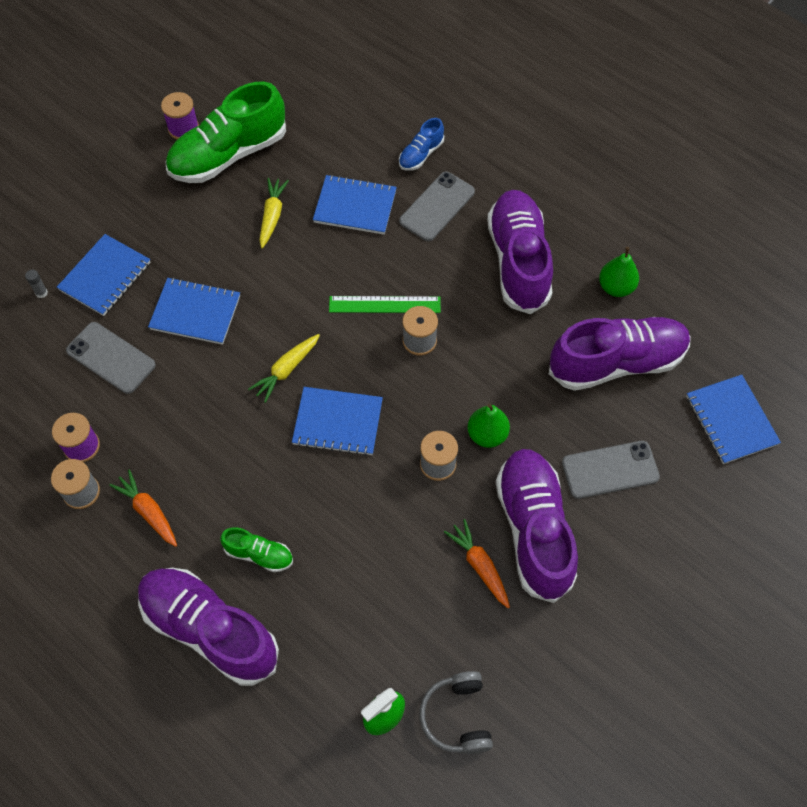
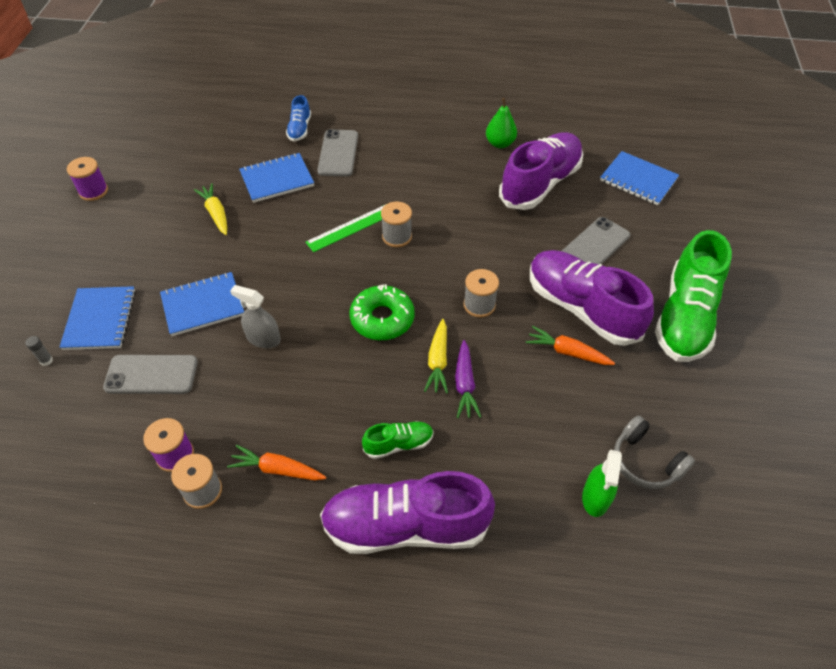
camera: 35 degrees left, 10 degrees down
green shoe [166,82,286,183] -> green shoe moved to [655,230,732,362]
yellow carrot [248,334,320,403] -> yellow carrot moved to [424,319,448,394]
blue notebook [292,387,383,456] -> green donut [350,284,415,340]
green pear [467,404,510,448] -> none
purple shoe [487,190,553,314] -> none
none -> grey spray bottle [230,285,281,348]
none -> purple carrot [455,340,481,418]

